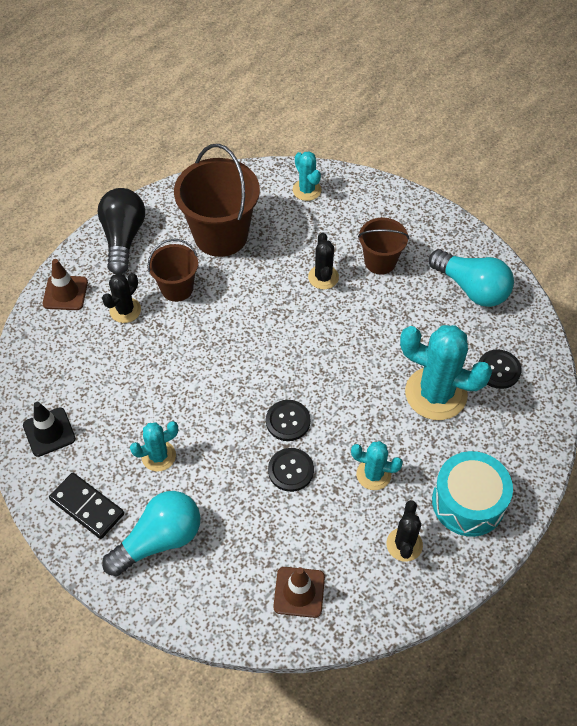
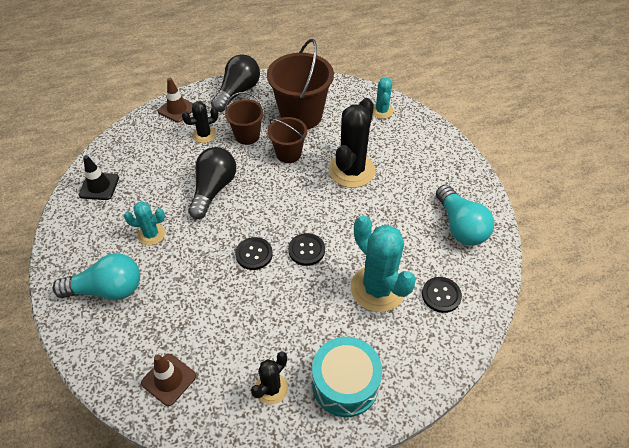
camera: 30 degrees right, 5 degrees down
black domino [49,473,124,539] -> none
black button [268,448,314,492] -> black button moved to [288,233,325,266]
black cactus [308,233,339,289] -> black cactus [329,98,375,188], size x1.87
turquoise cactus [351,441,403,490] -> none
brown bucket [358,218,409,274] -> brown bucket moved to [268,117,307,163]
none -> black light bulb [188,147,236,219]

